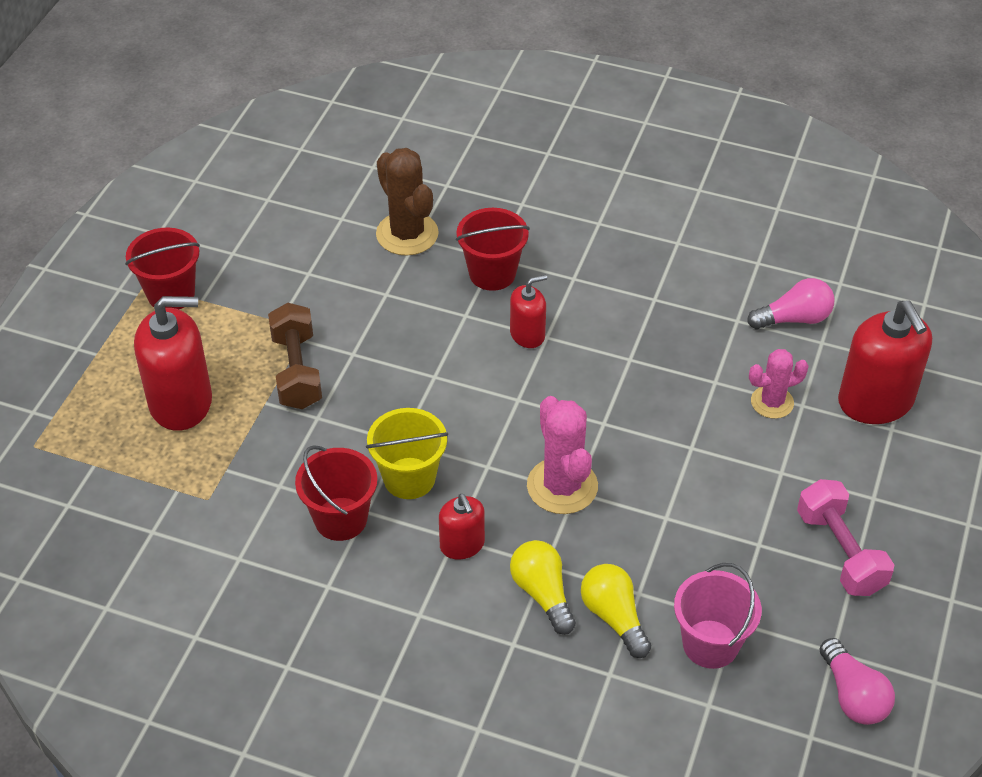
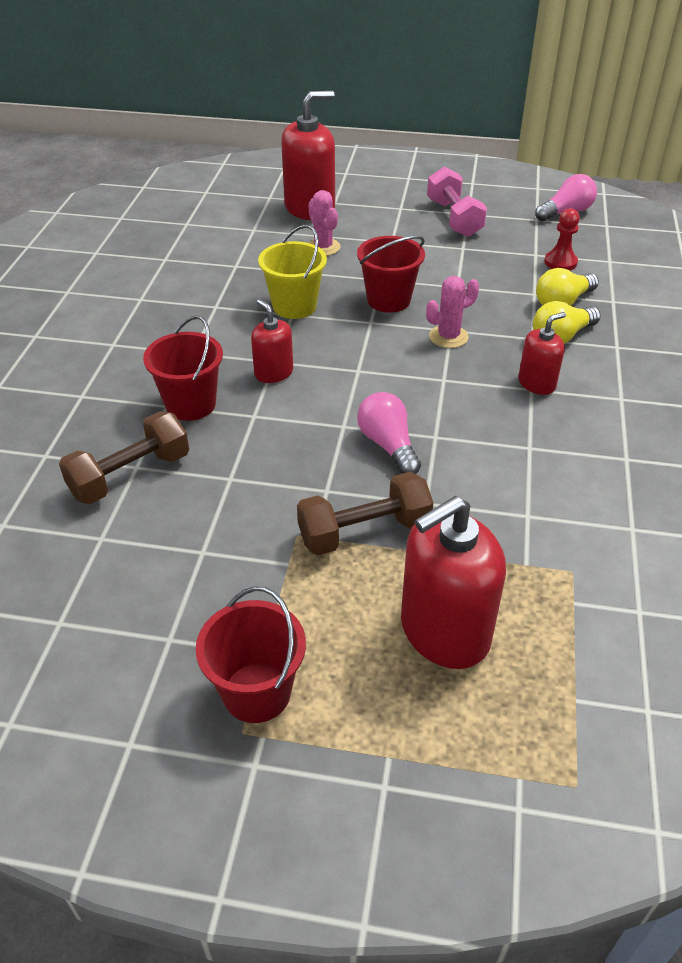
camera: 100 degrees left, 5 degrees down
red soap dispenser [134,296,212,431] -> red soap dispenser turned 105 degrees counterclockwise [401,496,506,669]
red bucket [295,445,377,541] -> red bucket moved to [357,236,425,313]
yellow bucket [366,408,448,499] -> yellow bucket moved to [258,225,327,319]
brown cactus [376,148,439,256] -> brown dumbbell [59,411,189,504]
pink cactus [527,396,598,514] -> pink cactus [426,276,479,348], size x0.63
pink bucket [674,563,762,669] -> red pawn [544,208,580,271]
pink light bulb [747,278,834,329] -> pink light bulb moved to [357,392,421,474]
pink dumbbell [797,479,894,596] -> pink dumbbell turned 75 degrees counterclockwise [427,167,487,237]

